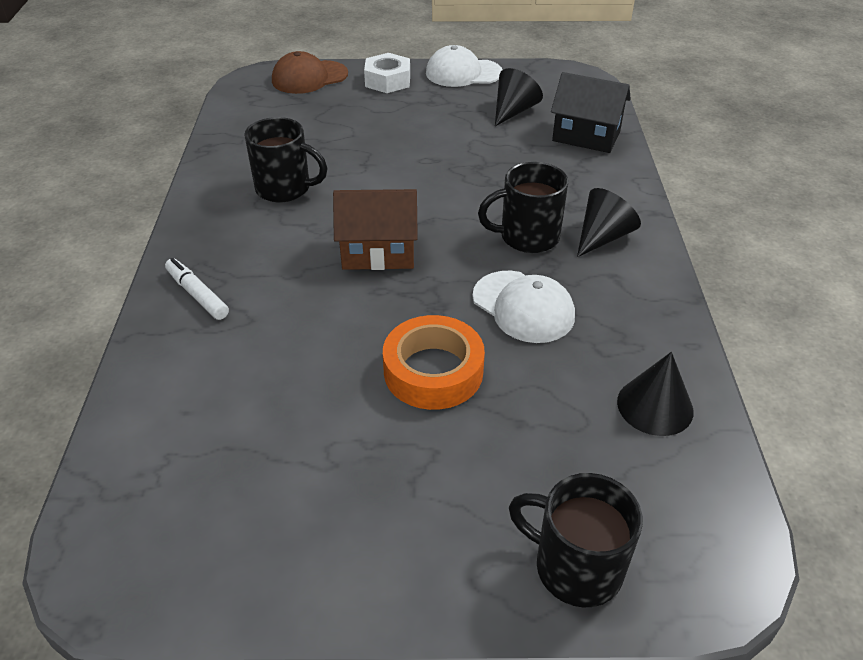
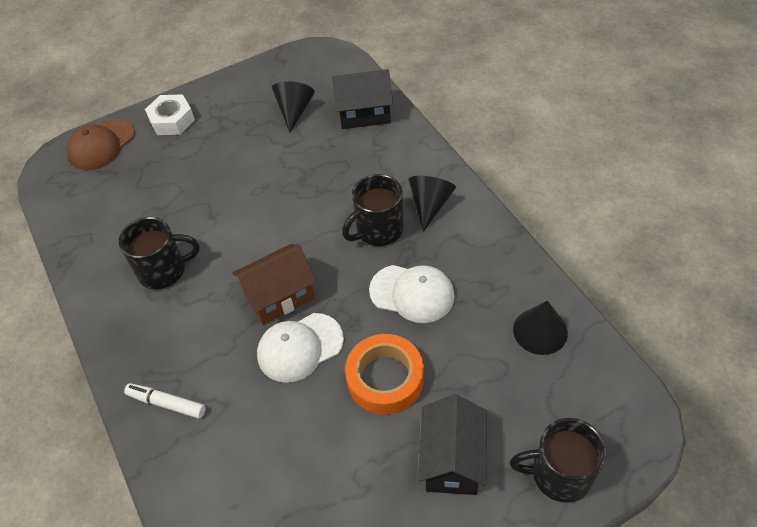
camera: 25 degrees left, 10 degrees up
white cap [426,45,502,87] -> white cap moved to [257,313,344,383]
none -> black house [418,394,487,495]

